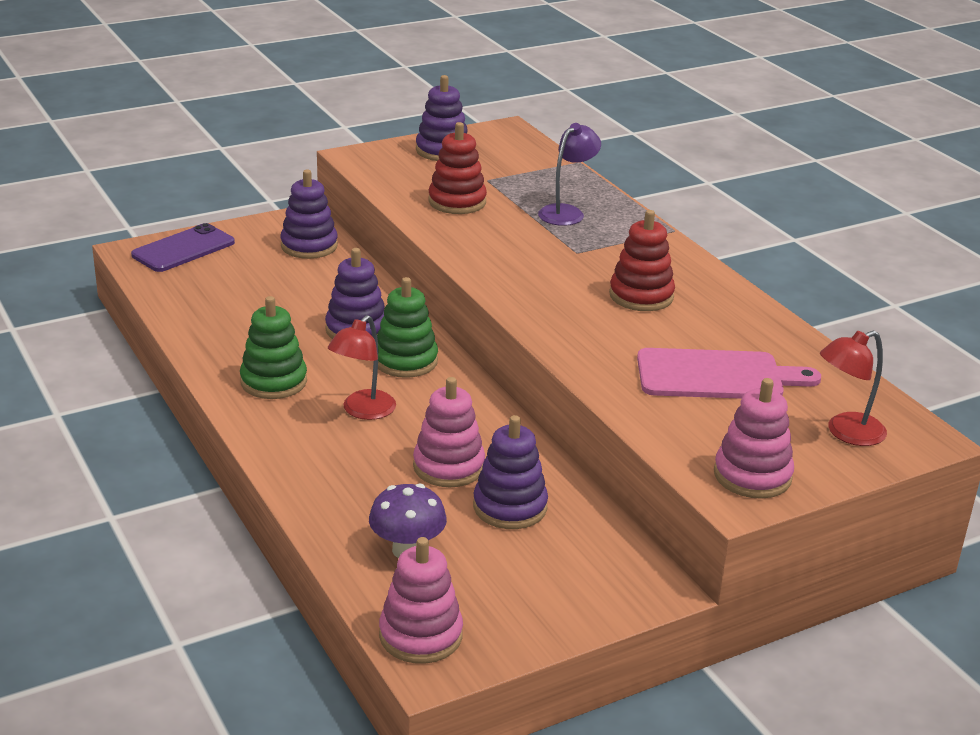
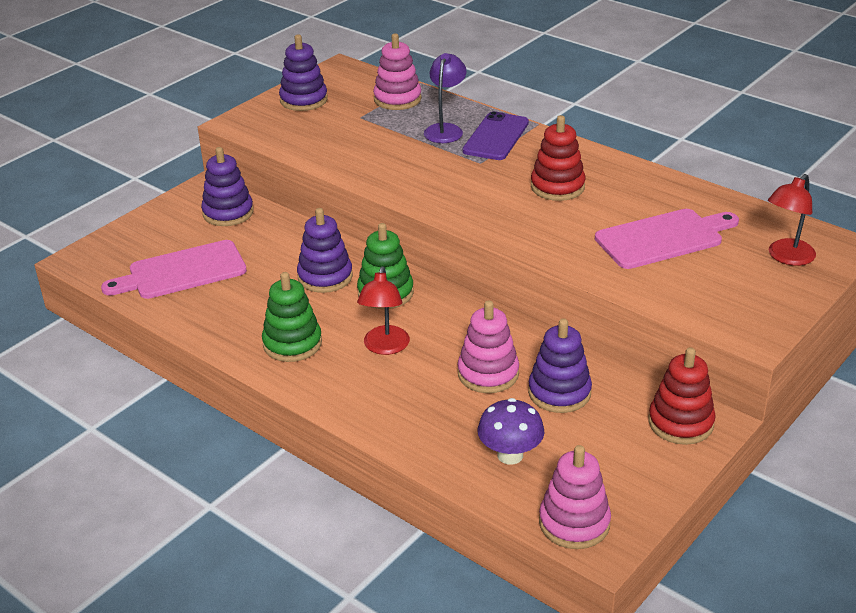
camera: 20 degrees left, 5 degrees up
purple phone [131,223,235,272] -> purple phone moved to [462,111,529,160]
red stacking toy [428,122,487,214] -> red stacking toy moved to [649,347,716,445]
pink stacking toy [714,378,794,499] -> pink stacking toy moved to [373,33,422,110]
none -> pink cutting board [101,240,247,299]

